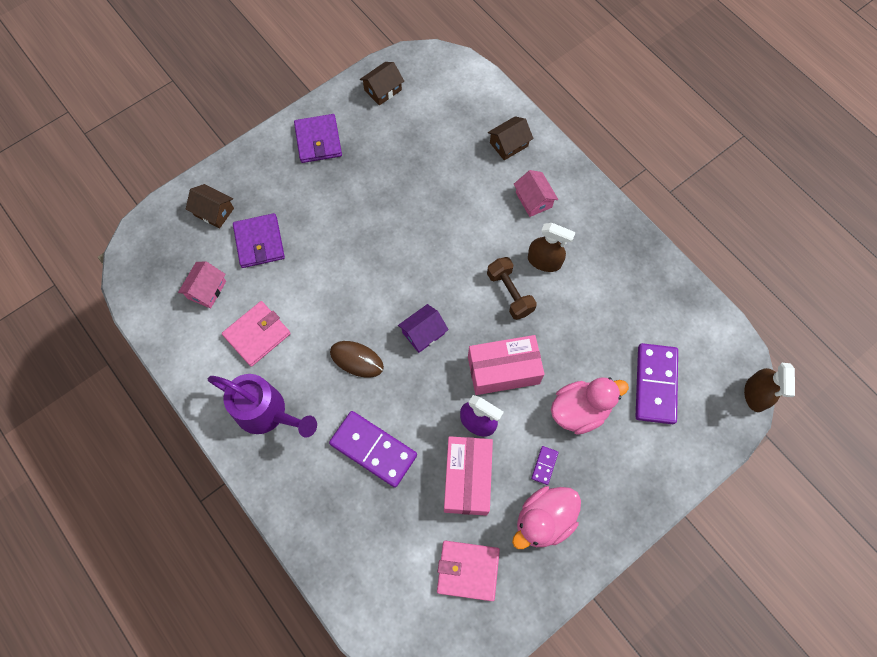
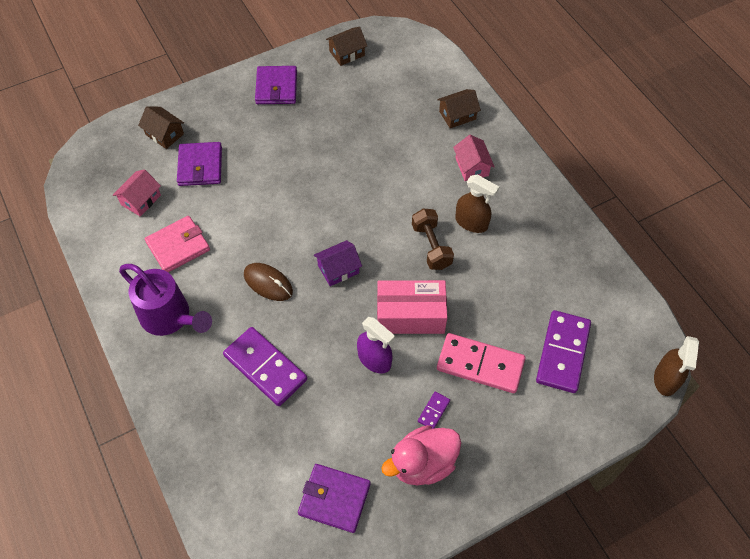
camera: 10 degrees right, 10 degrees down
pink wallet [437,541,500,601] -> purple wallet [298,464,371,533]
pink box [444,436,493,516] -> none
pink duck [551,377,629,435] -> pink domino [437,333,526,393]

